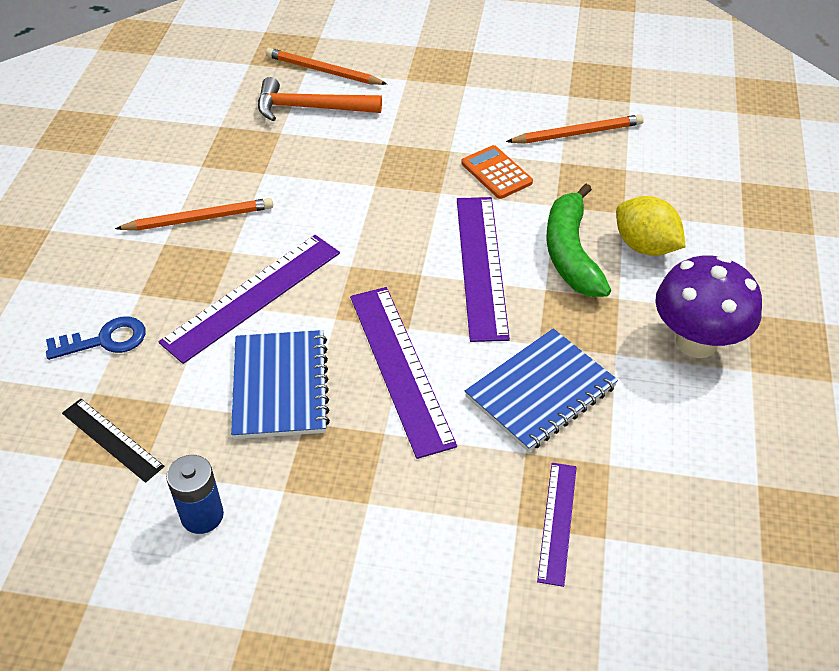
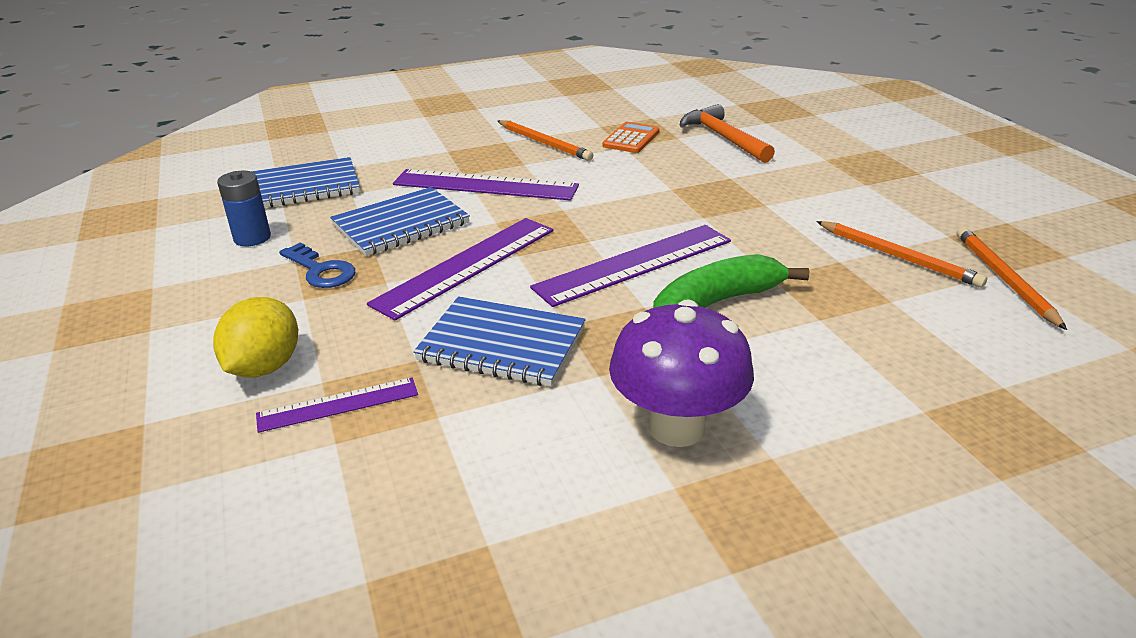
camera: 60 degrees right, 15 degrees down
blue key [46,316,146,360] -> blue key moved to [279,242,355,288]
black ruler [62,399,164,483] -> blue notebook [251,157,360,208]
orange pencil [266,48,387,85] -> orange pencil moved to [957,227,1067,330]
orange calculator [461,145,533,199] -> orange calculator moved to [602,122,660,153]
yellow lemon [616,196,686,256] -> yellow lemon moved to [213,297,298,378]

